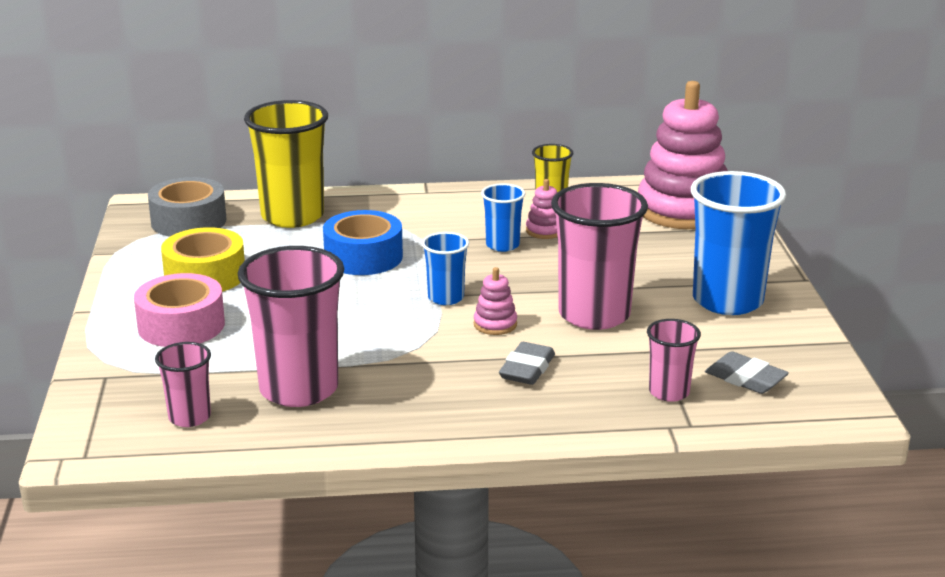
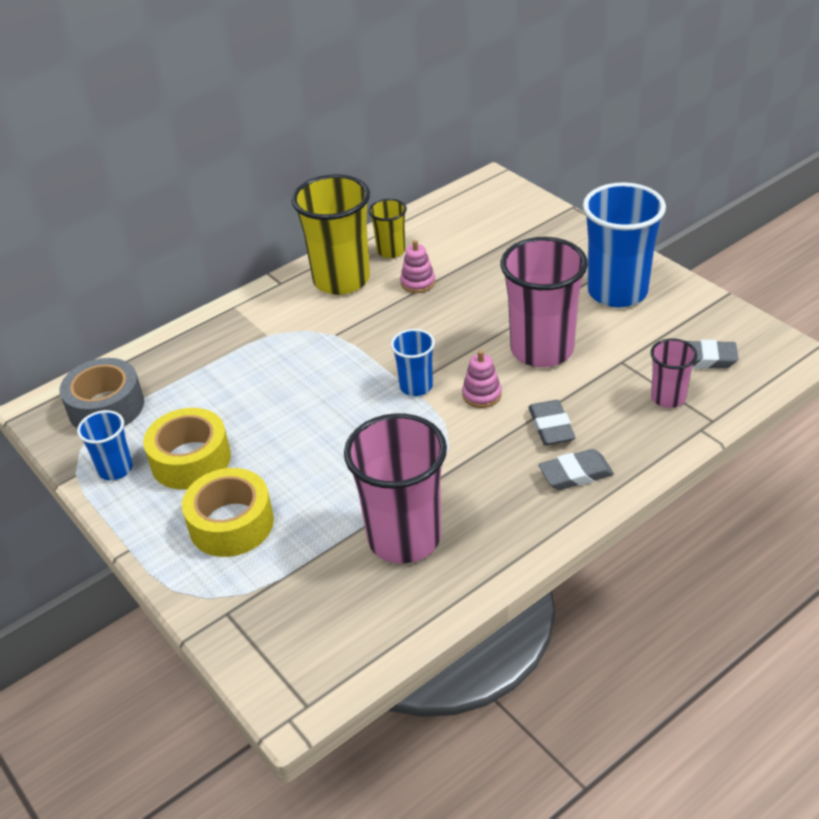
camera: 30 degrees left, 15 degrees up
pink tape [134,273,225,347] -> yellow tape [182,468,274,557]
pink cup [155,342,211,427] -> none
yellow cup [244,100,328,228] -> yellow cup moved to [292,174,370,295]
blue tape [323,210,403,275] -> none
blue cup [481,183,525,252] -> blue cup moved to [77,410,133,480]
pink stacking toy [638,81,728,230] -> none
none -> grey eraser [538,449,614,490]

